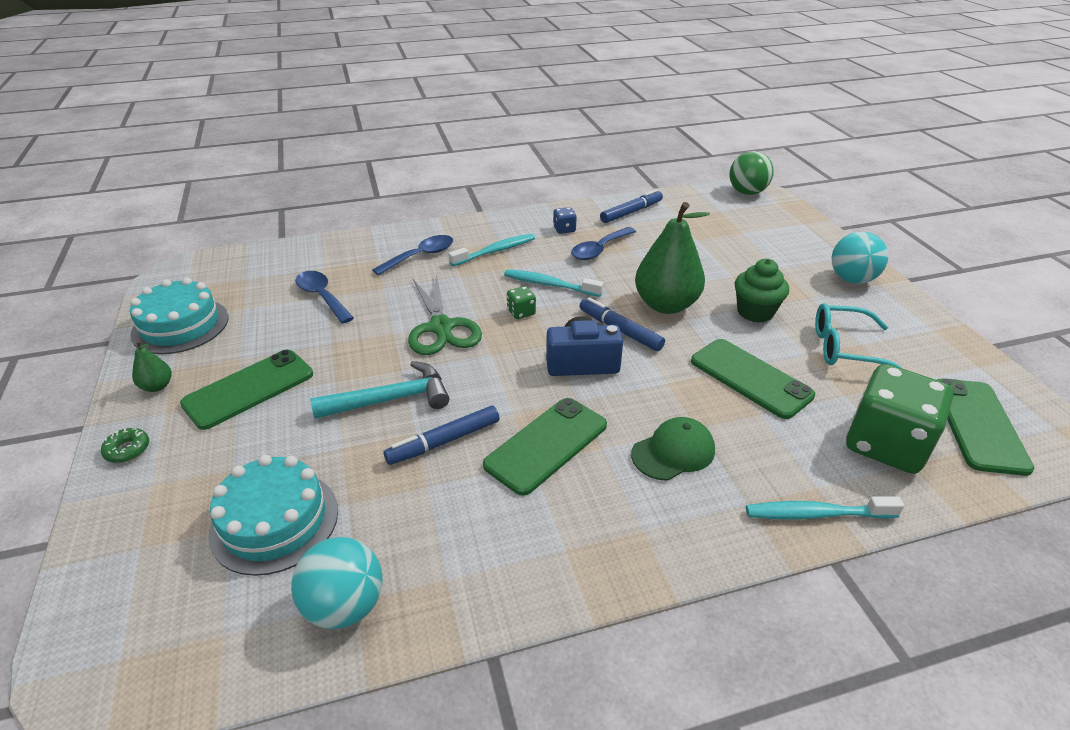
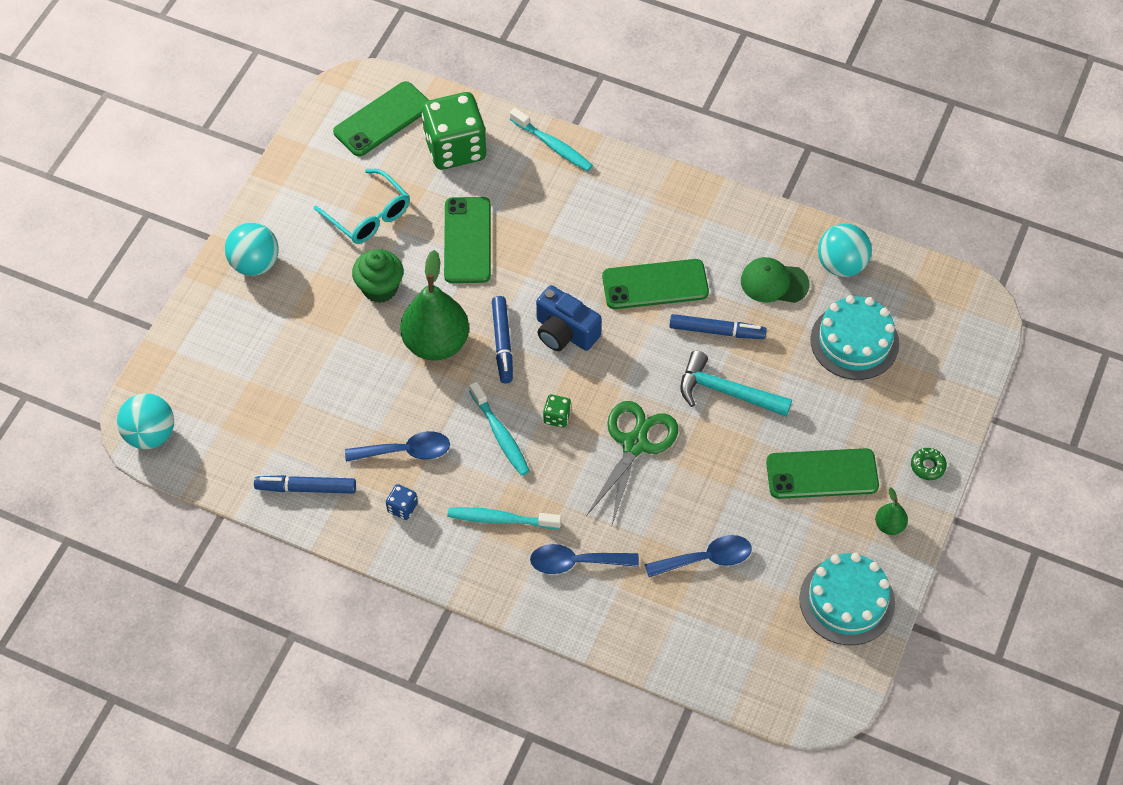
camera: 140 degrees left, 20 degrees up
blue spoon [295,271,354,324] -> blue spoon turned 105 degrees counterclockwise [645,535,752,578]
green cap [631,417,715,481] -> green cap moved to [741,257,810,303]
green ball [729,151,774,195] -> turquoise ball [117,393,174,449]

